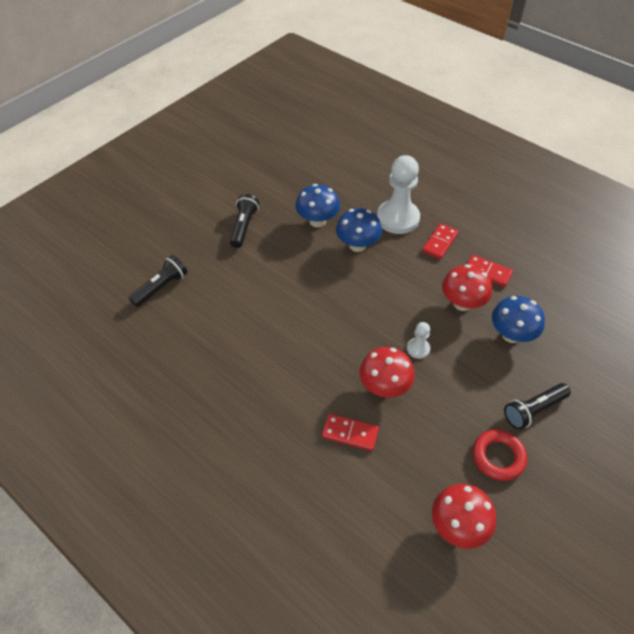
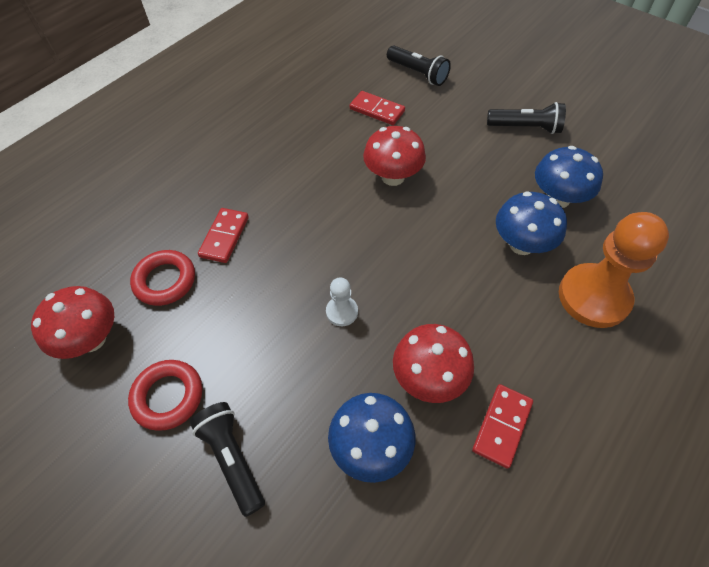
camera: 90 degrees right, 5 degrees up
red mushroom [360,347,415,398] -> red mushroom moved to [363,126,426,186]
white pawn [377,155,420,234] -> orange pawn [559,212,669,328]
red domino [422,223,459,259] -> red domino moved to [350,91,405,125]
none -> red ring [130,250,195,306]

